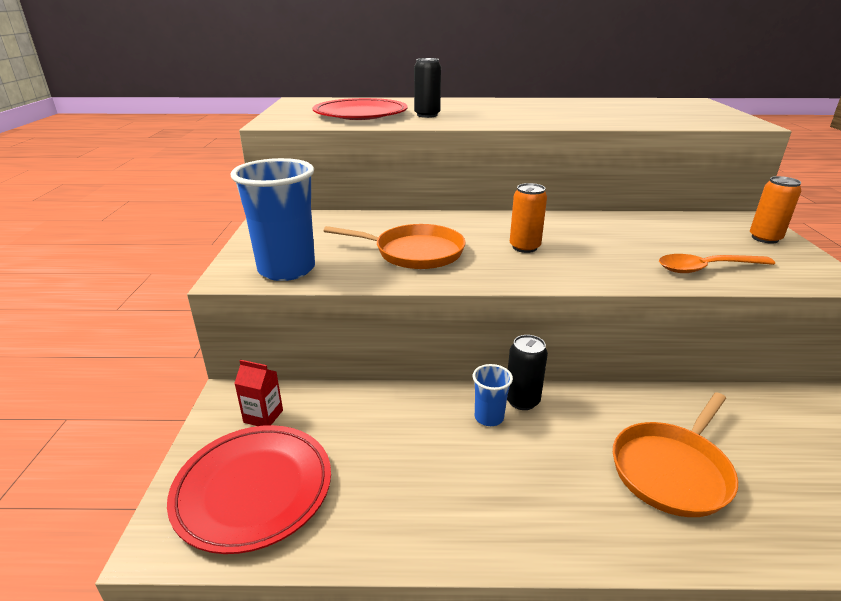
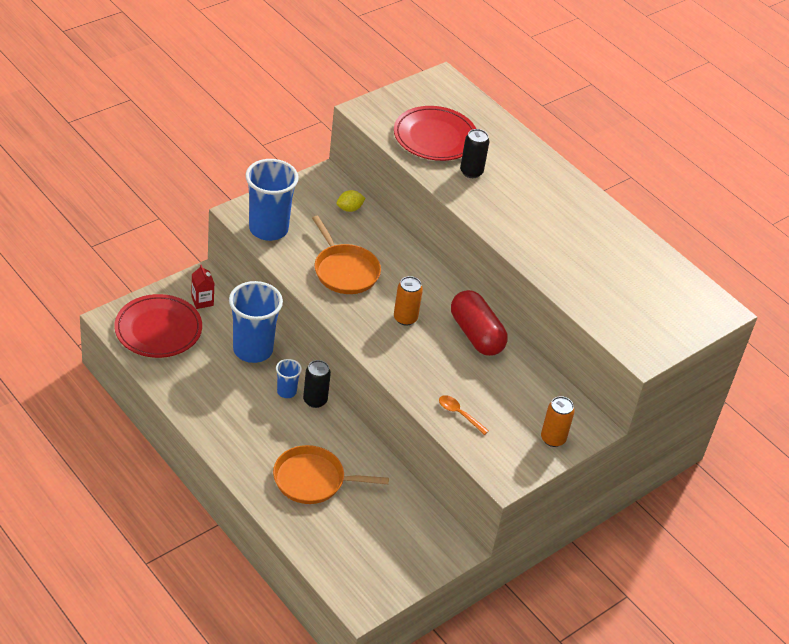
camera: 45 degrees right, 15 degrees up
orange spoon [659,254,775,273] -> orange spoon [439,395,489,435], size x0.65
none -> blue cup [229,281,283,363]
none -> yellow lemon [336,190,365,212]
none -> red capsule [451,290,508,356]

